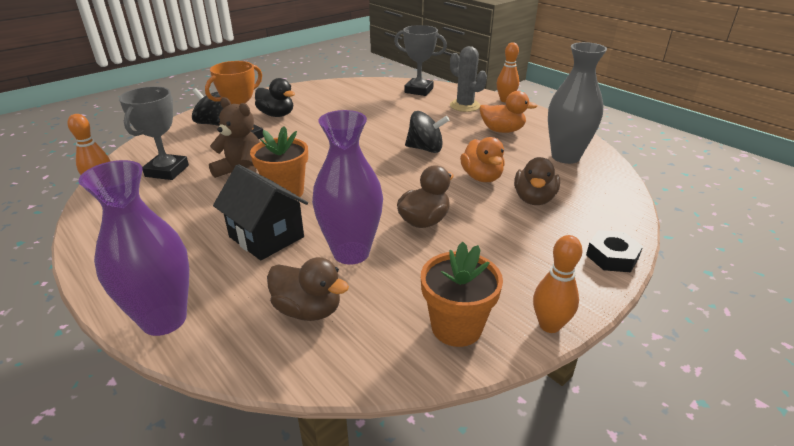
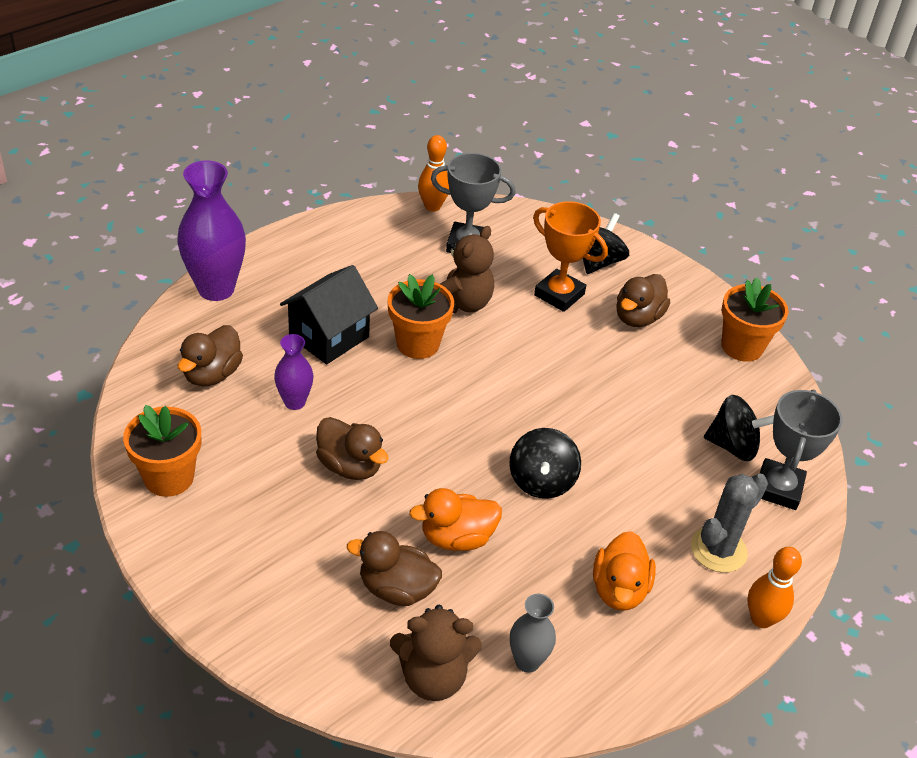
camera: 85 degrees right, 10 degrees up
black duck [255,78,295,117] -> brown duck [616,274,670,327]
purple vase [312,110,383,265] -> purple vase [274,334,313,410], size x0.54
orange bowling pin [533,235,583,333] -> none
grey vase [548,42,607,164] -> grey vase [510,594,556,673], size x0.54
black nut [586,230,643,272] -> none
none -> brown teddy bear [390,605,482,701]
none -> black spinning top [704,395,774,461]
none -> orange flower pot [721,277,789,362]

